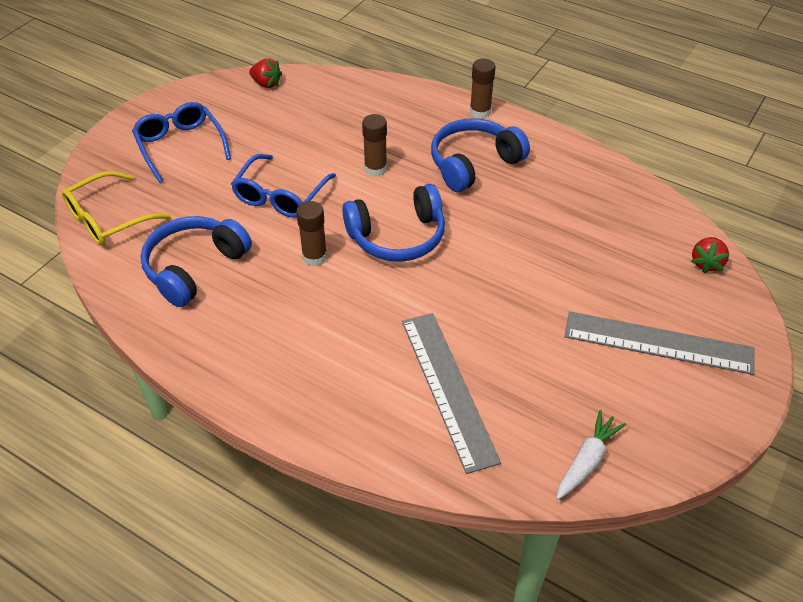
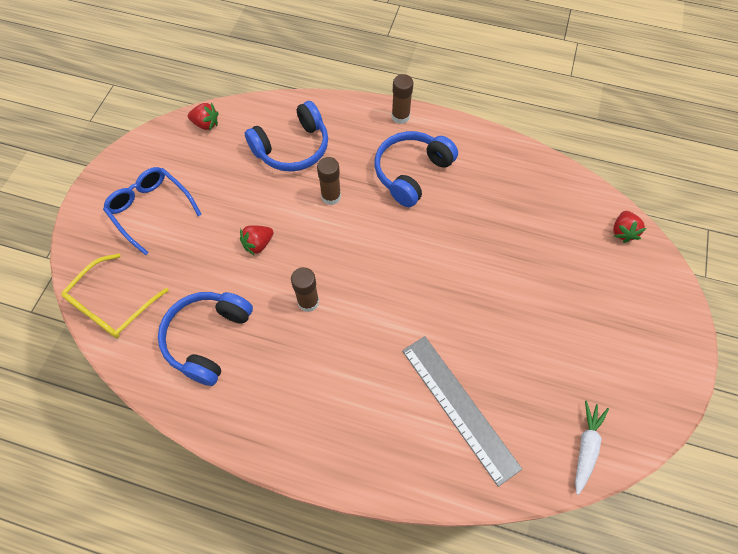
camera: 15 degrees left, 15 degrees up
blue glasses [231,154,336,218] -> red strawberry [240,225,274,256]
blue headphones [342,184,445,262] -> blue headphones moved to [245,101,328,172]
grey ruler [564,311,755,375] -> none

